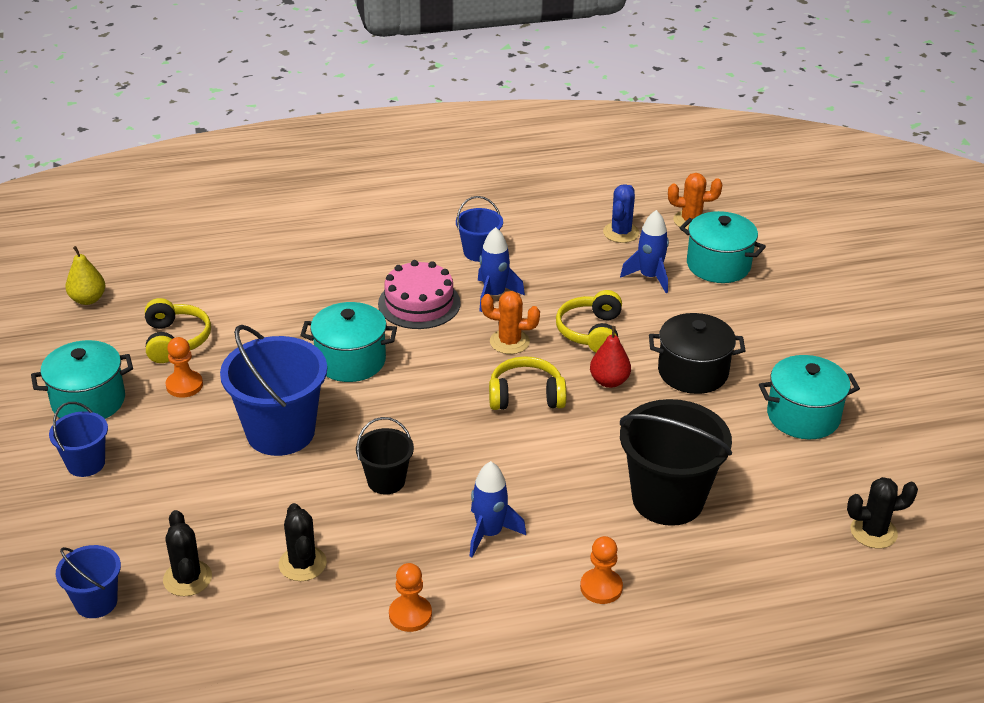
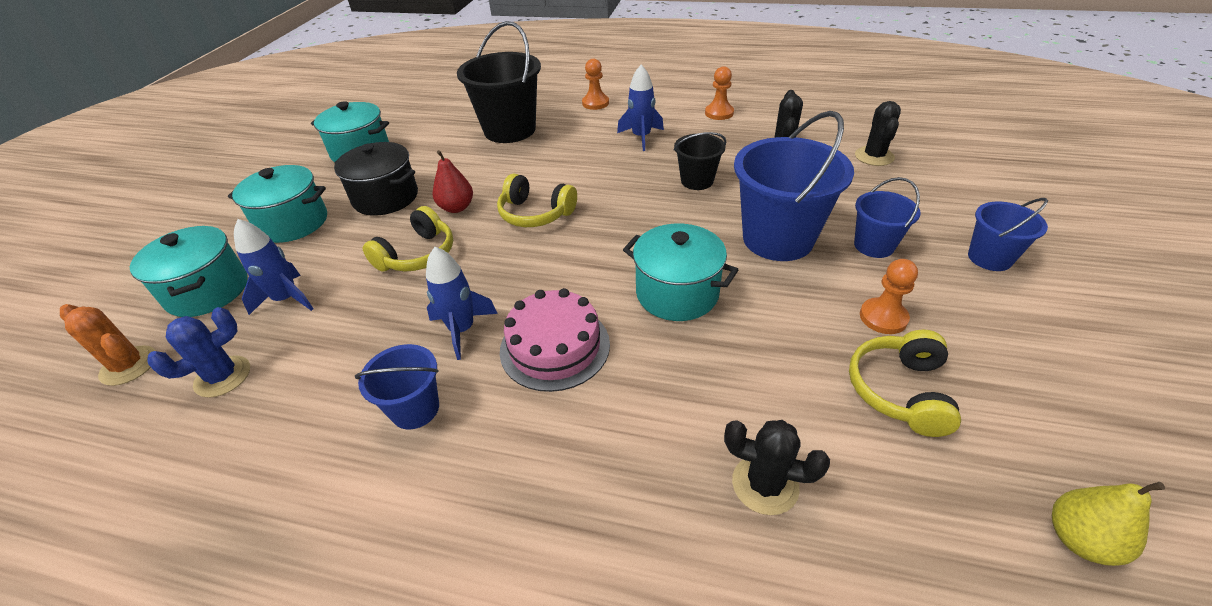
camera: 150 degrees left, 5 degrees up
turquoise pot [31,340,133,419] -> turquoise pot moved to [228,165,327,243]
blue bucket [56,545,121,618] -> blue bucket moved to [854,177,921,258]
orange cactus [481,291,540,354] -> none
black cactus [847,477,918,549] -> black cactus moved to [724,420,830,515]

